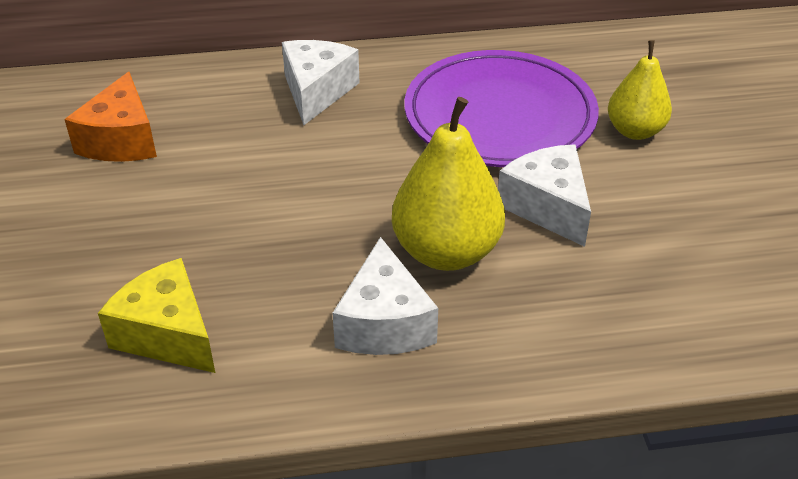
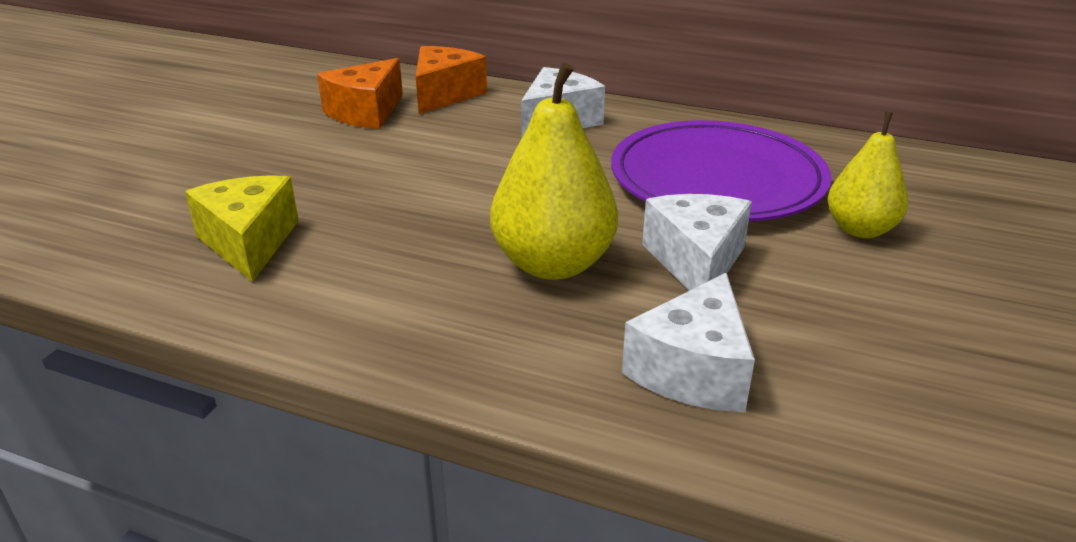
camera: 30 degrees right, 10 degrees down
white cheese [332,237,438,355] -> white cheese moved to [622,273,755,412]
none -> orange cheese [416,46,487,114]

